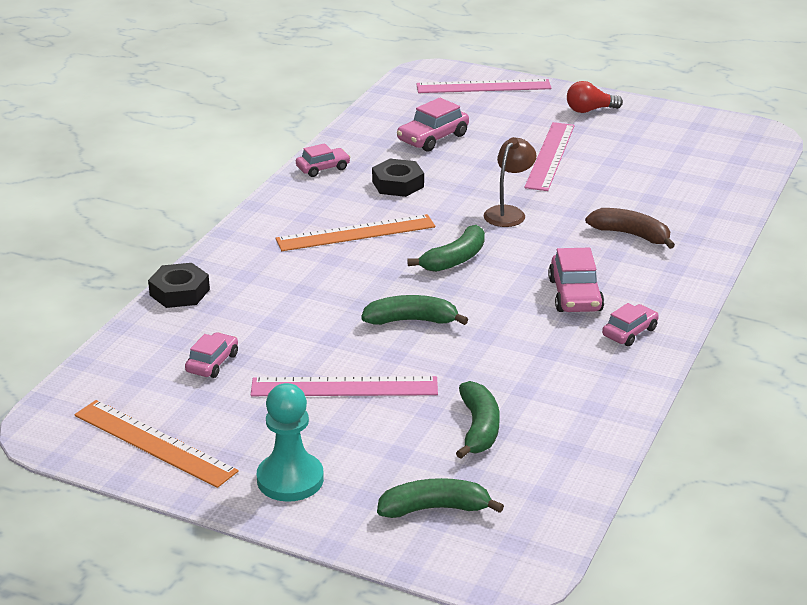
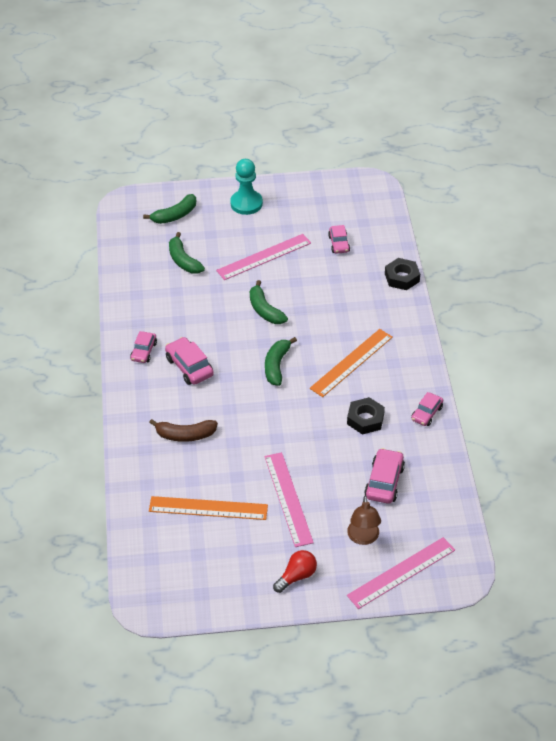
camera: 150 degrees right, 15 degrees up
orange ruler [75,400,239,488] -> orange ruler moved to [149,496,268,520]
green banana [361,295,468,325] -> green banana turned 90 degrees clockwise [250,280,288,324]
brown lamp [484,137,537,227] -> brown lamp moved to [347,496,381,545]

